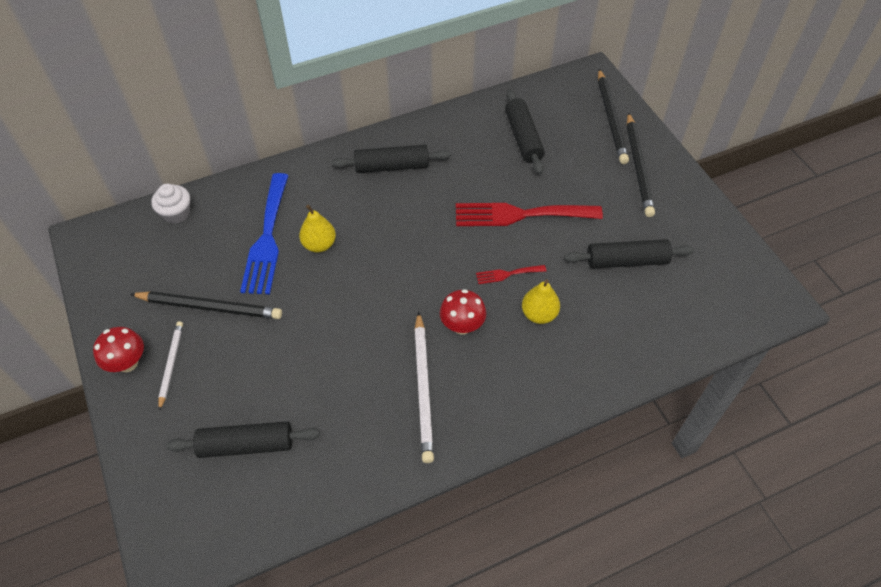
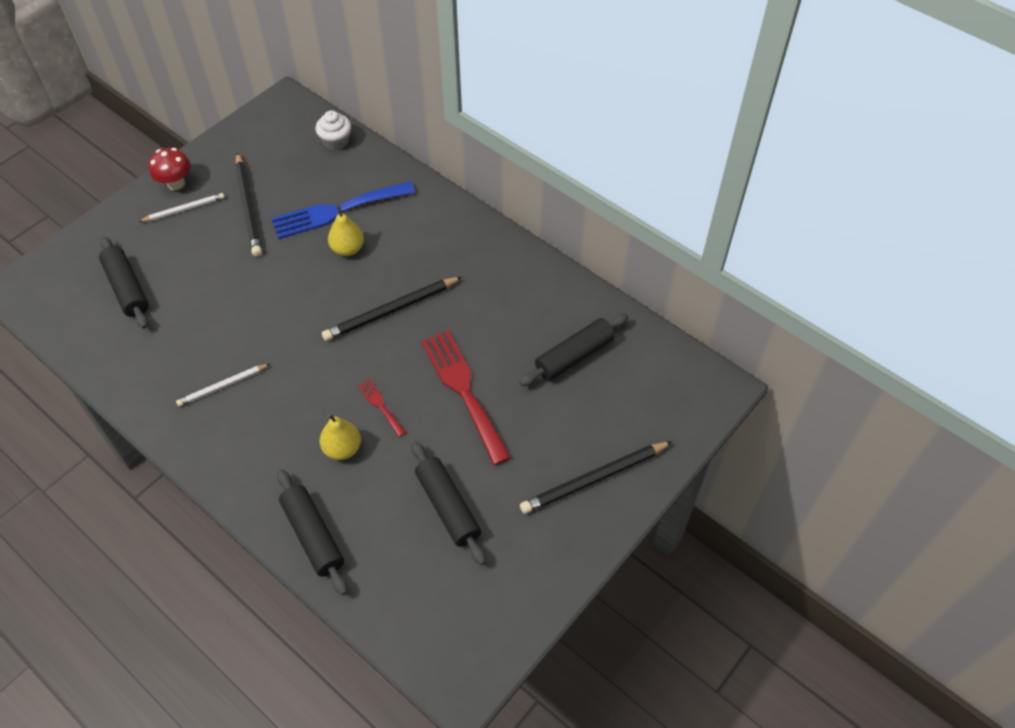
camera: 65 degrees right, 0 degrees up
black rolling pin [331,145,451,173] -> black rolling pin moved to [277,469,347,595]
white pencil [414,311,434,463] -> white pencil [176,364,270,406], size x0.61
red mushroom [440,289,486,335] -> none
black pencil [598,69,629,164] -> black pencil moved to [322,277,462,341]

